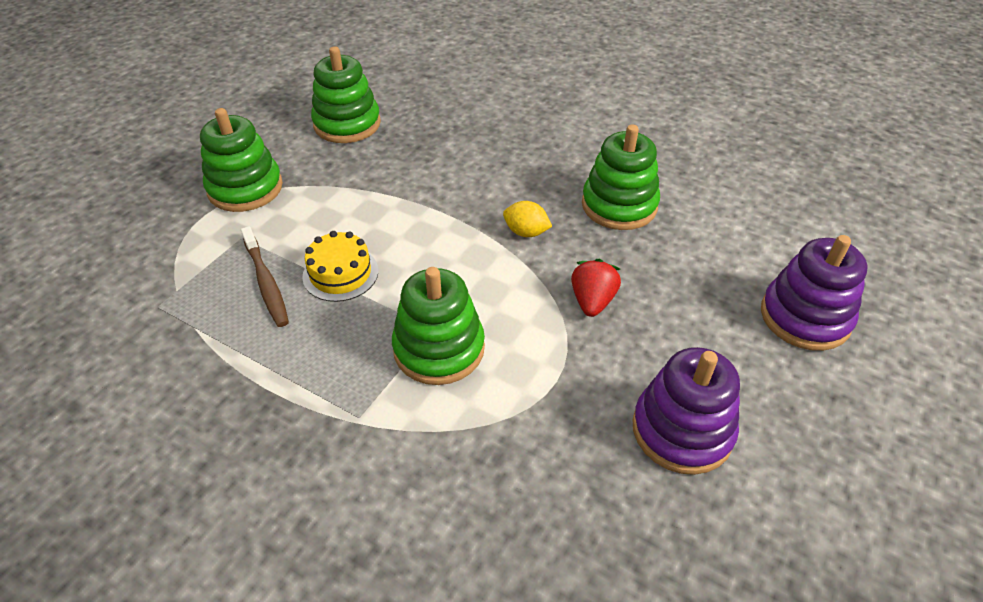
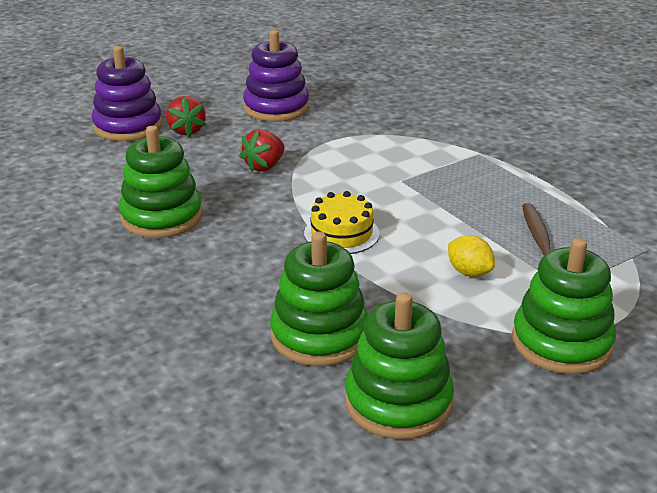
camera: 155 degrees left, 15 degrees down
yellow cake [302,231,378,302] -> yellow cake moved to [304,191,380,254]
green stacking toy [392,267,485,385] -> green stacking toy moved to [270,232,368,366]
yellow lemon [503,201,552,237] -> yellow lemon moved to [448,235,495,277]
none -> red strawberry [166,96,206,137]

